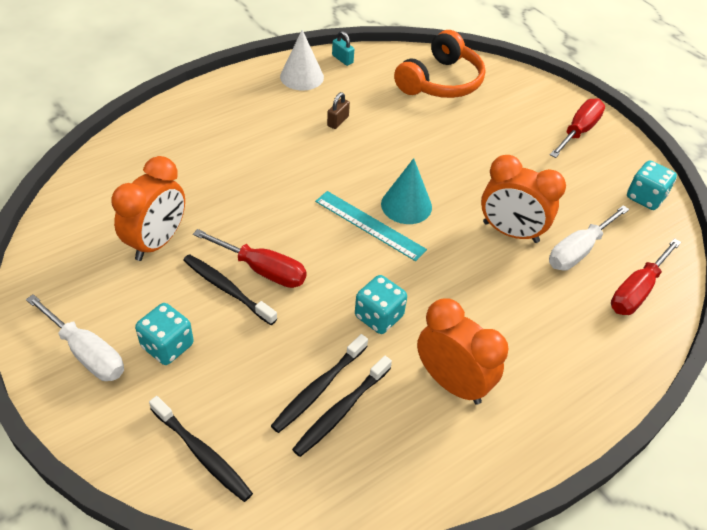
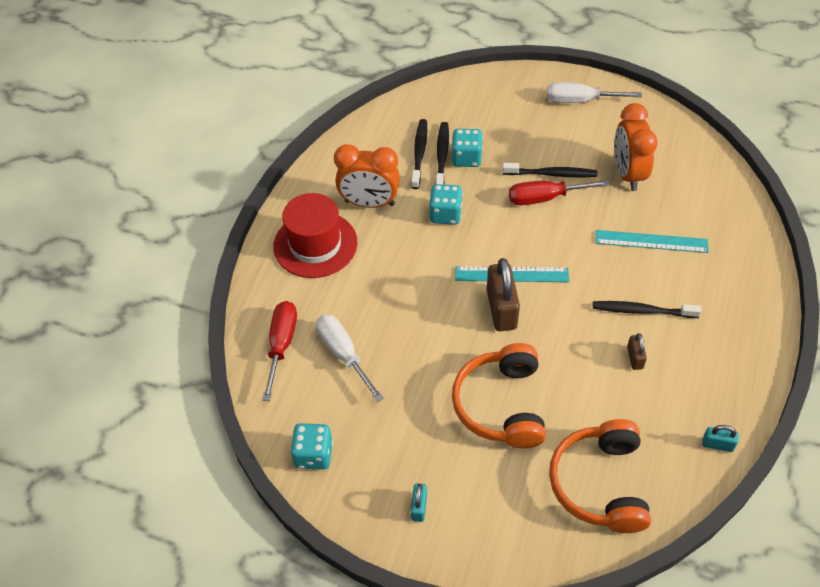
camera: 150 degrees right, 5 degrees up
turquoise dice [135,303,194,365] -> turquoise dice moved to [452,129,483,167]
black toothbrush [149,396,253,502] -> black toothbrush moved to [593,301,701,318]
white cone [280,30,324,91] -> none
turquoise cone [381,158,432,224] -> brown padlock [487,258,520,331]
orange clock [481,155,566,243] -> none
white screwdriver [549,205,629,271] -> white screwdriver turned 45 degrees counterclockwise [316,314,384,402]
red screwdriver [550,98,605,158] -> turquoise padlock [411,483,427,522]
none -> red hat [273,193,357,278]
none -> orange headphones [452,343,546,449]
none -> turquoise ruler [596,230,709,253]

